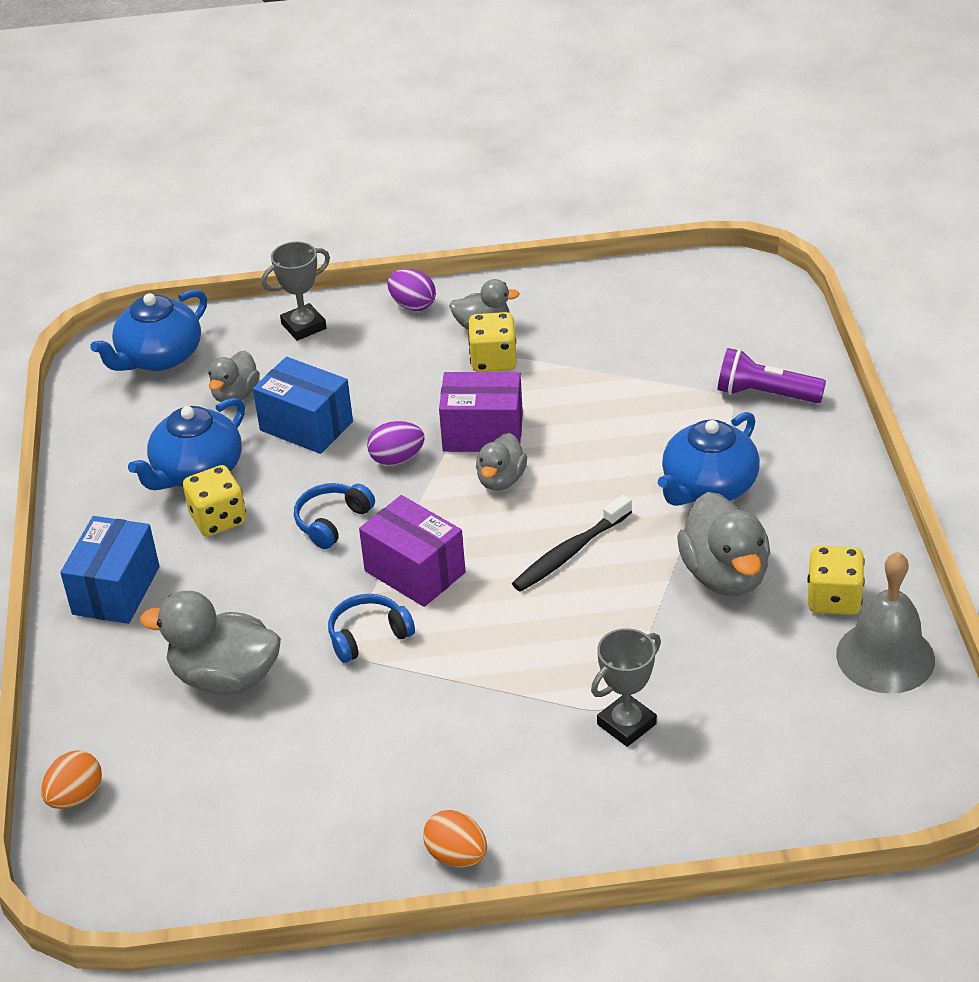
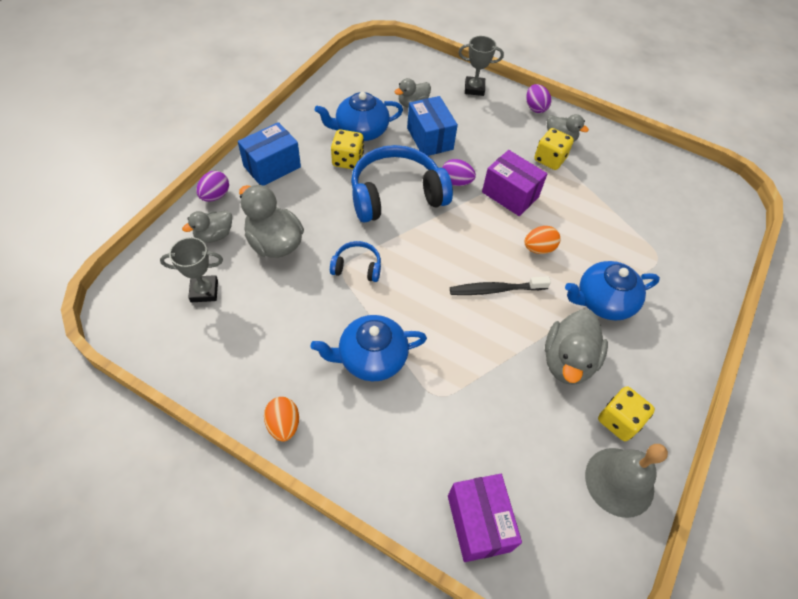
camera: 30 degrees right, 15 degrees up
orange egg [41,750,102,809] -> orange egg moved to [525,226,560,254]
blue teapot [90,290,207,371] -> blue teapot moved to [311,315,427,381]
blue headphones [294,483,375,549] -> blue headphones [351,145,453,223], size x2.09
purple box [359,495,465,607] -> purple box moved to [448,474,522,562]
grey duck [476,433,527,491] -> grey duck moved to [182,210,232,243]
grey trophy [591,628,661,747] -> grey trophy moved to [160,237,223,302]
purple flashlight [718,348,826,403] -> none
none -> purple egg [196,171,229,202]

